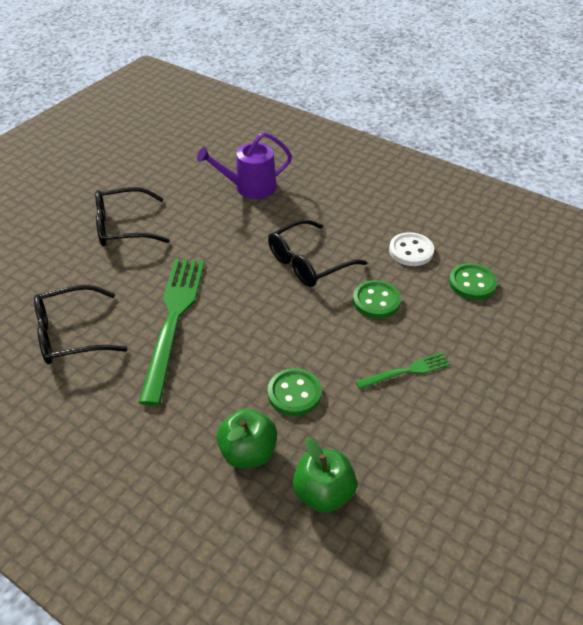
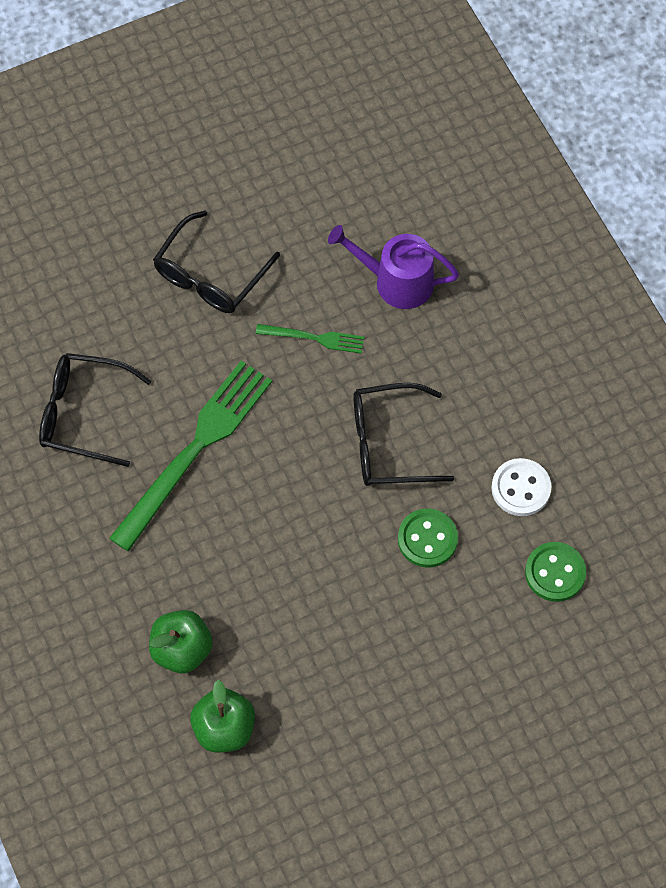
camera: 30 degrees right, 20 degrees up
black glasses [95,187,170,246] -> black glasses turned 75 degrees counterclockwise [153,211,280,313]
green button [268,368,322,416] -> none
green fork [355,353,450,389] -> green fork moved to [256,324,364,354]

